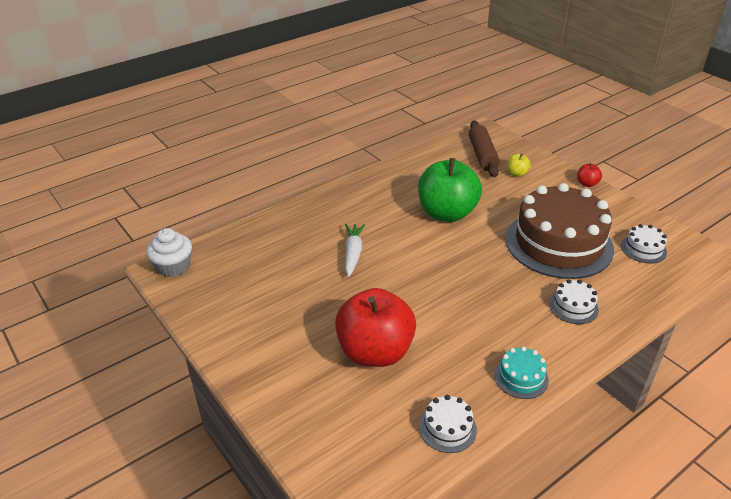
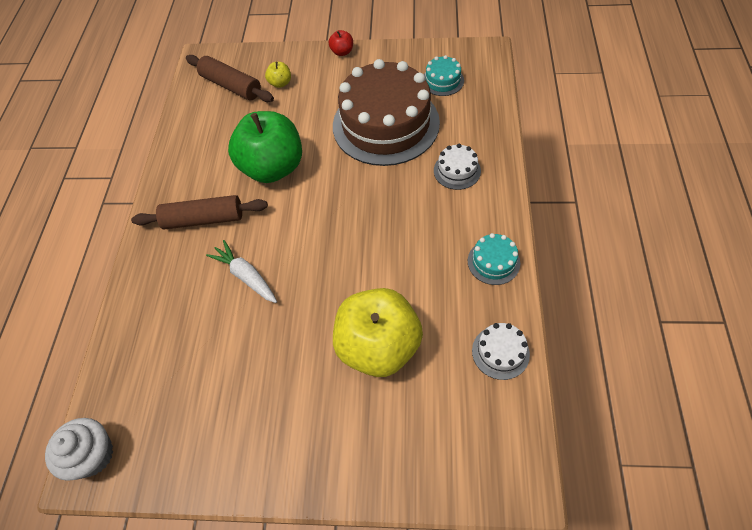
camera: 45 degrees left, 20 degrees up
red apple [335,288,416,367] -> yellow apple [333,288,423,377]
white cake [621,224,667,264] -> turquoise cake [424,55,464,96]
none -> brown rolling pin [131,195,268,229]

